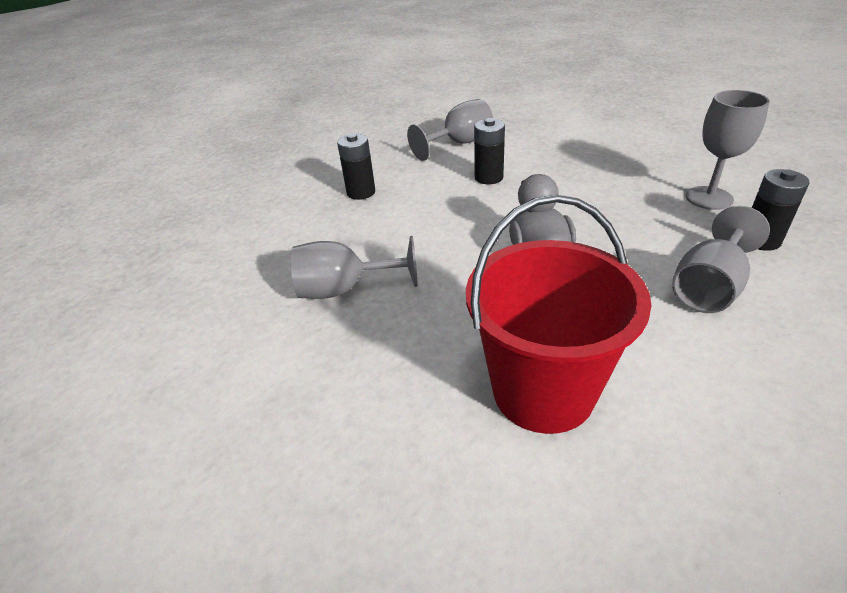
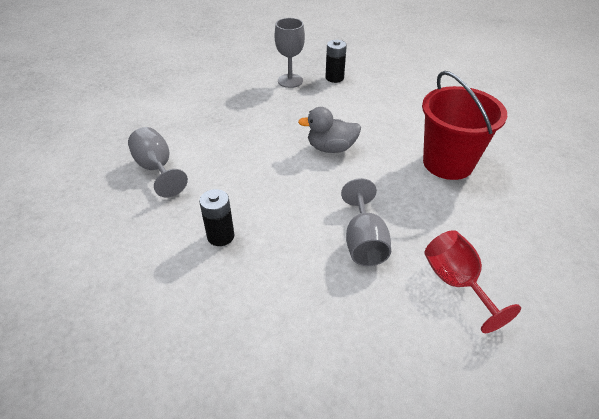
camera: 90 degrees left, 5 degrees up
black battery [474,118,505,184] -> none
grey goblet [672,206,770,313] -> none
none -> red goblet [425,230,521,333]

